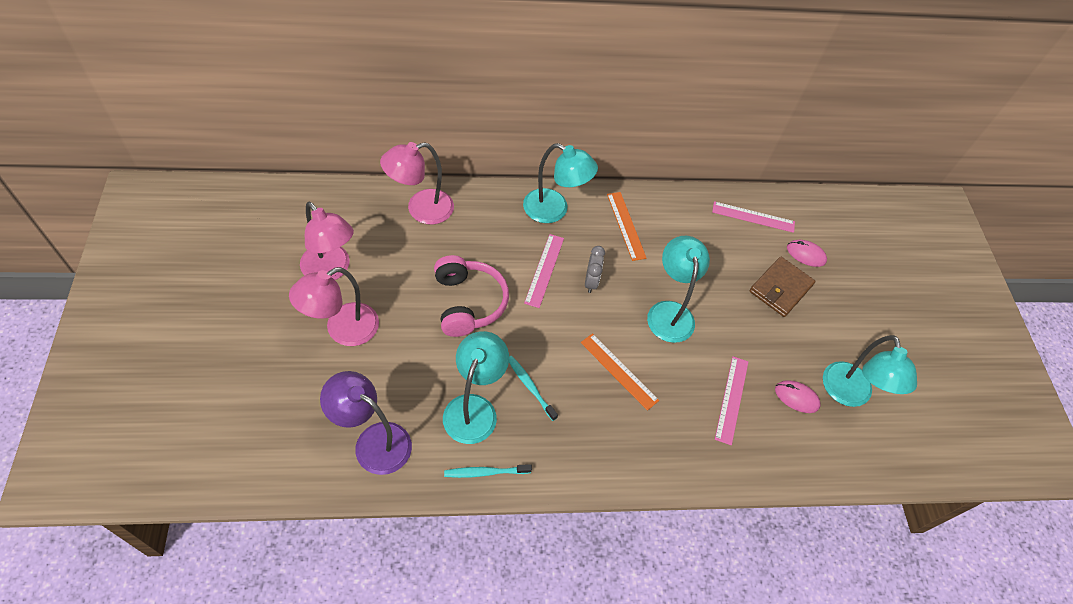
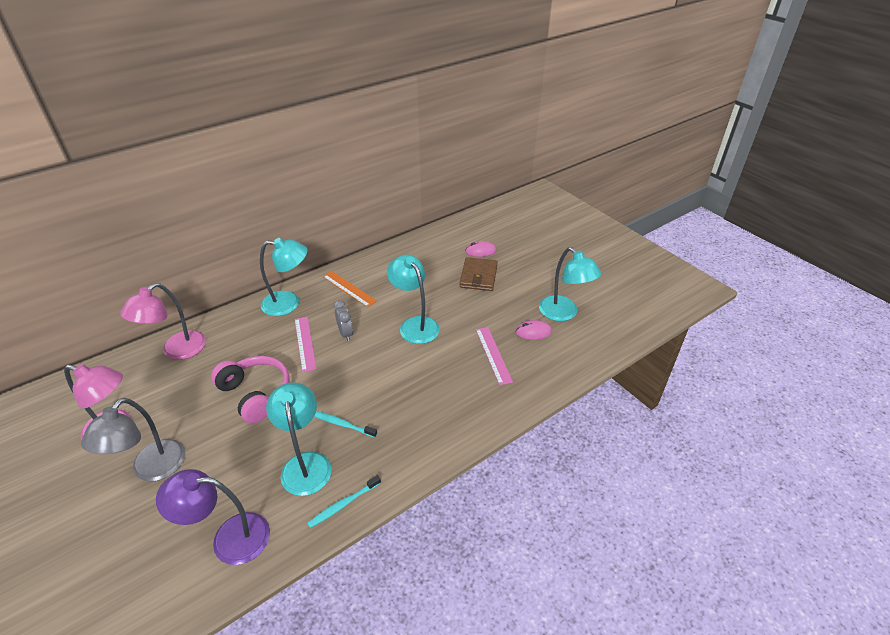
camera: 25 degrees left, 15 degrees down
pink lamp [289,267,379,346] -> grey lamp [81,398,185,481]
orange ruler [581,333,659,411] -> none
pink ruler [712,201,795,233] -> none

